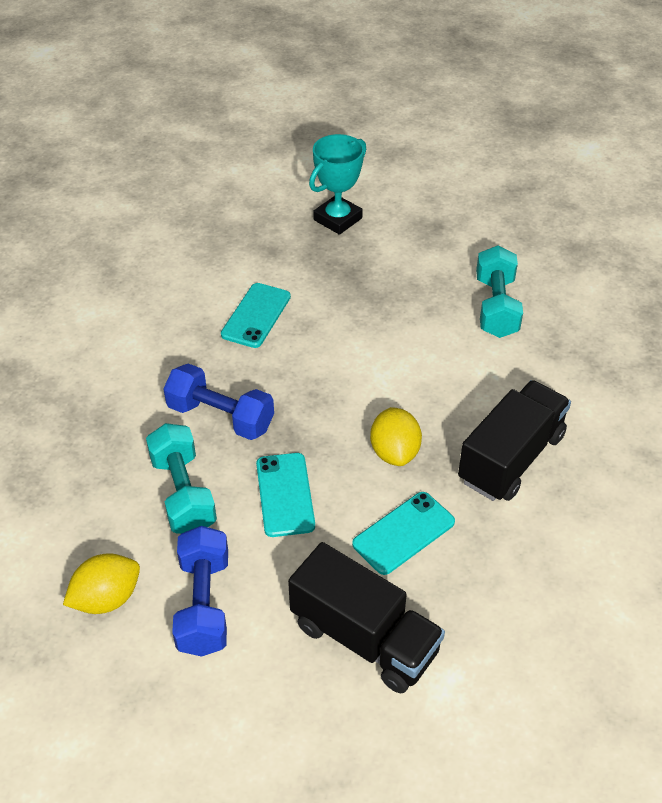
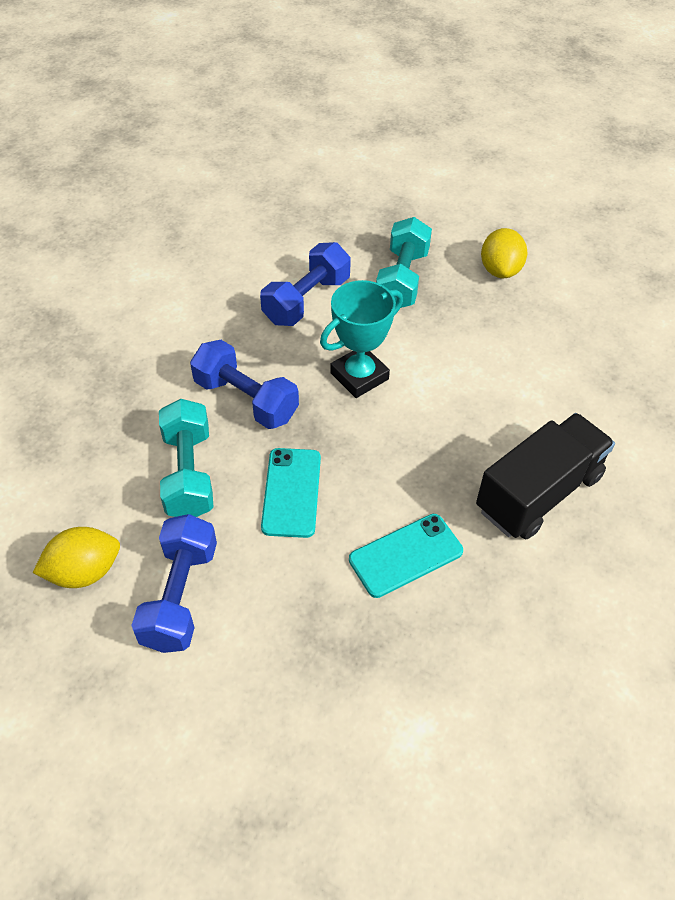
camera: 10 degrees right, 5 degrees up
turquoise phone [221,283,291,348] -> blue dumbbell [260,242,351,326]
black truck [288,542,445,694] -> none
turquoise trophy [309,134,366,235] -> turquoise trophy moved to [320,280,403,398]
yellow lemon [370,407,422,466] -> yellow lemon moved to [481,228,527,278]
turquoise dumbbell [476,245,523,338] -> turquoise dumbbell moved to [376,217,432,308]

